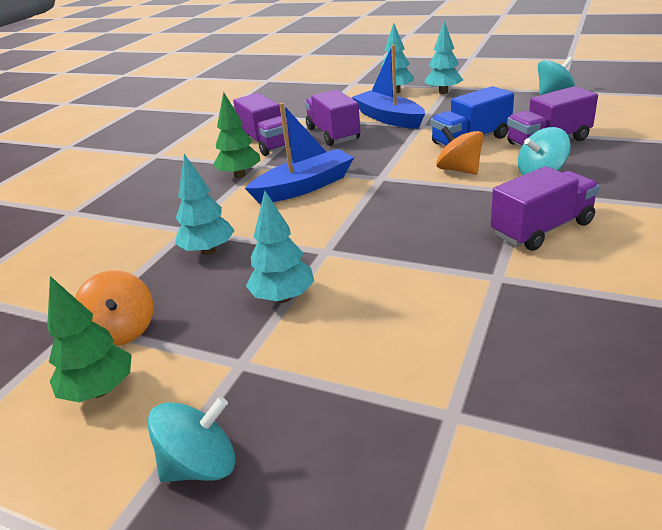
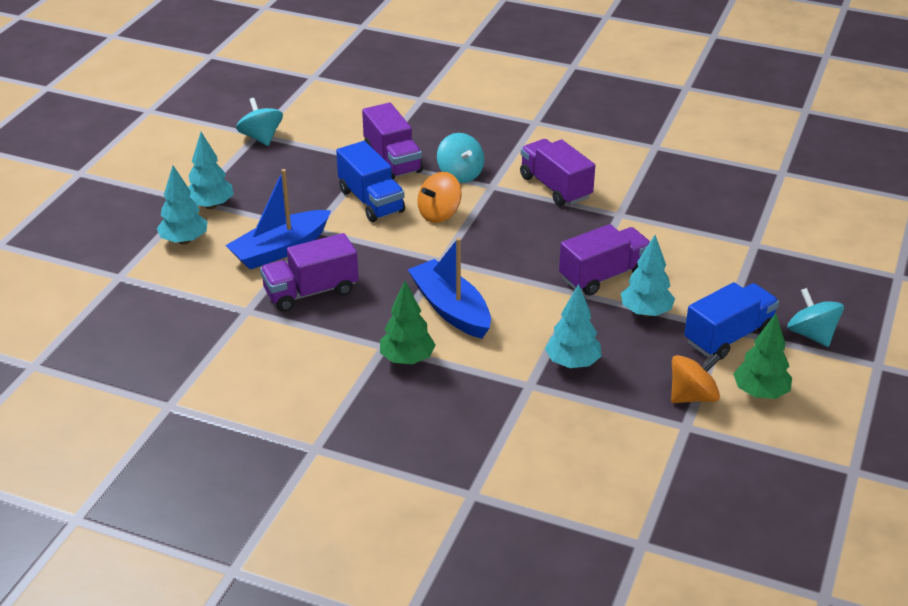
camera: 95 degrees left, 5 degrees up
purple truck [233,93,291,156] -> purple truck moved to [559,224,650,296]
none -> blue truck [684,282,779,360]

